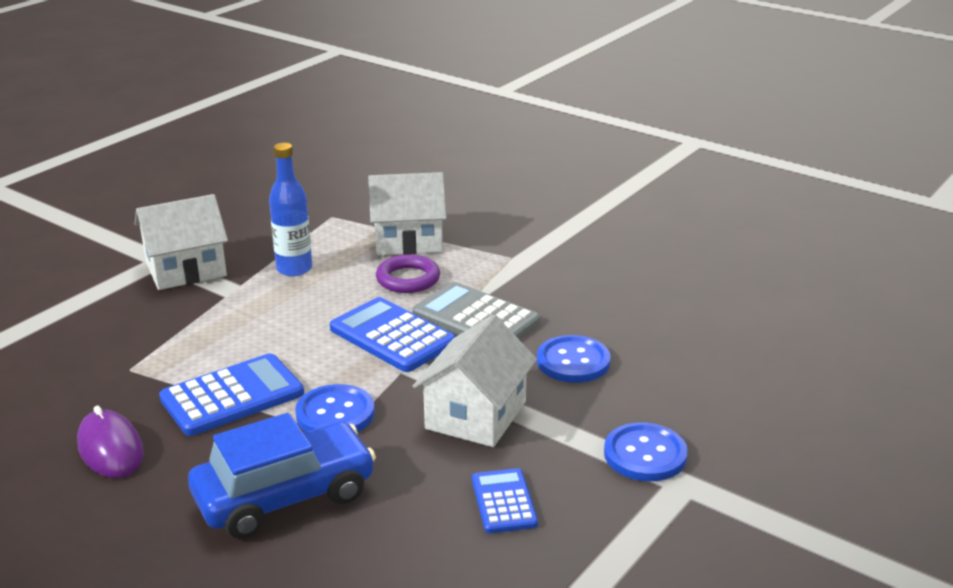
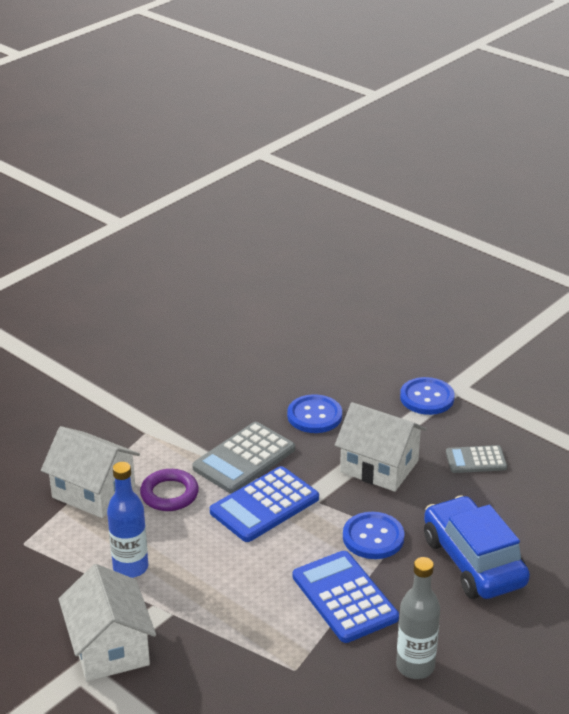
camera: 85 degrees left, 5 degrees up
purple mouse [77,406,144,478] -> grey bottle [396,557,440,679]
white house [368,172,447,255] -> white house turned 60 degrees counterclockwise [41,426,140,518]
blue calculator [472,468,538,533] -> grey calculator [446,445,507,473]

